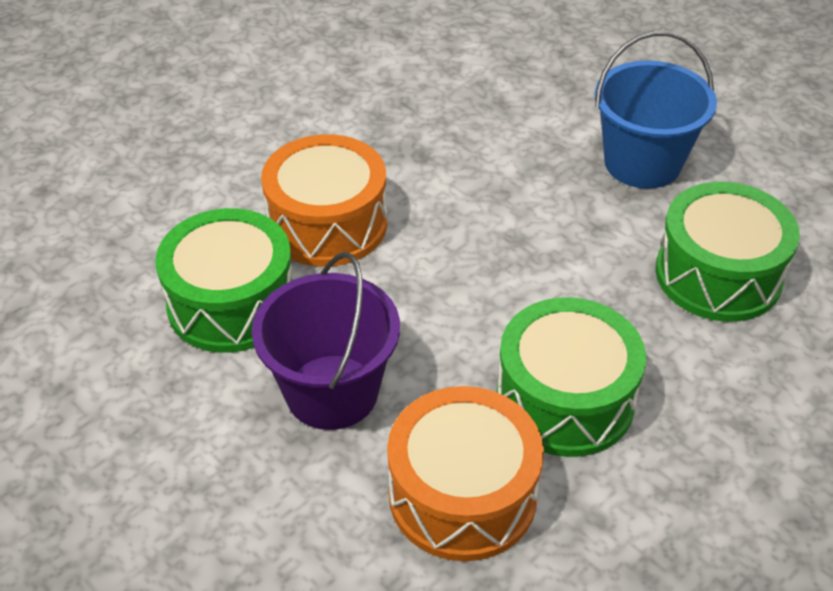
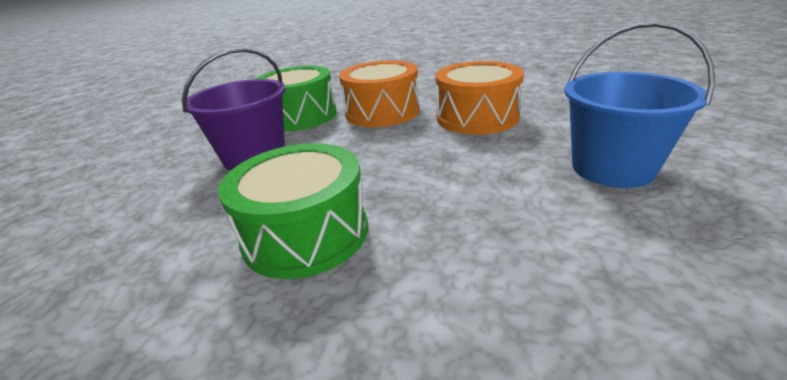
camera: 60 degrees right, 15 degrees down
orange drum [387,386,544,561] -> orange drum moved to [436,61,524,135]
green drum [655,182,800,322] -> none

